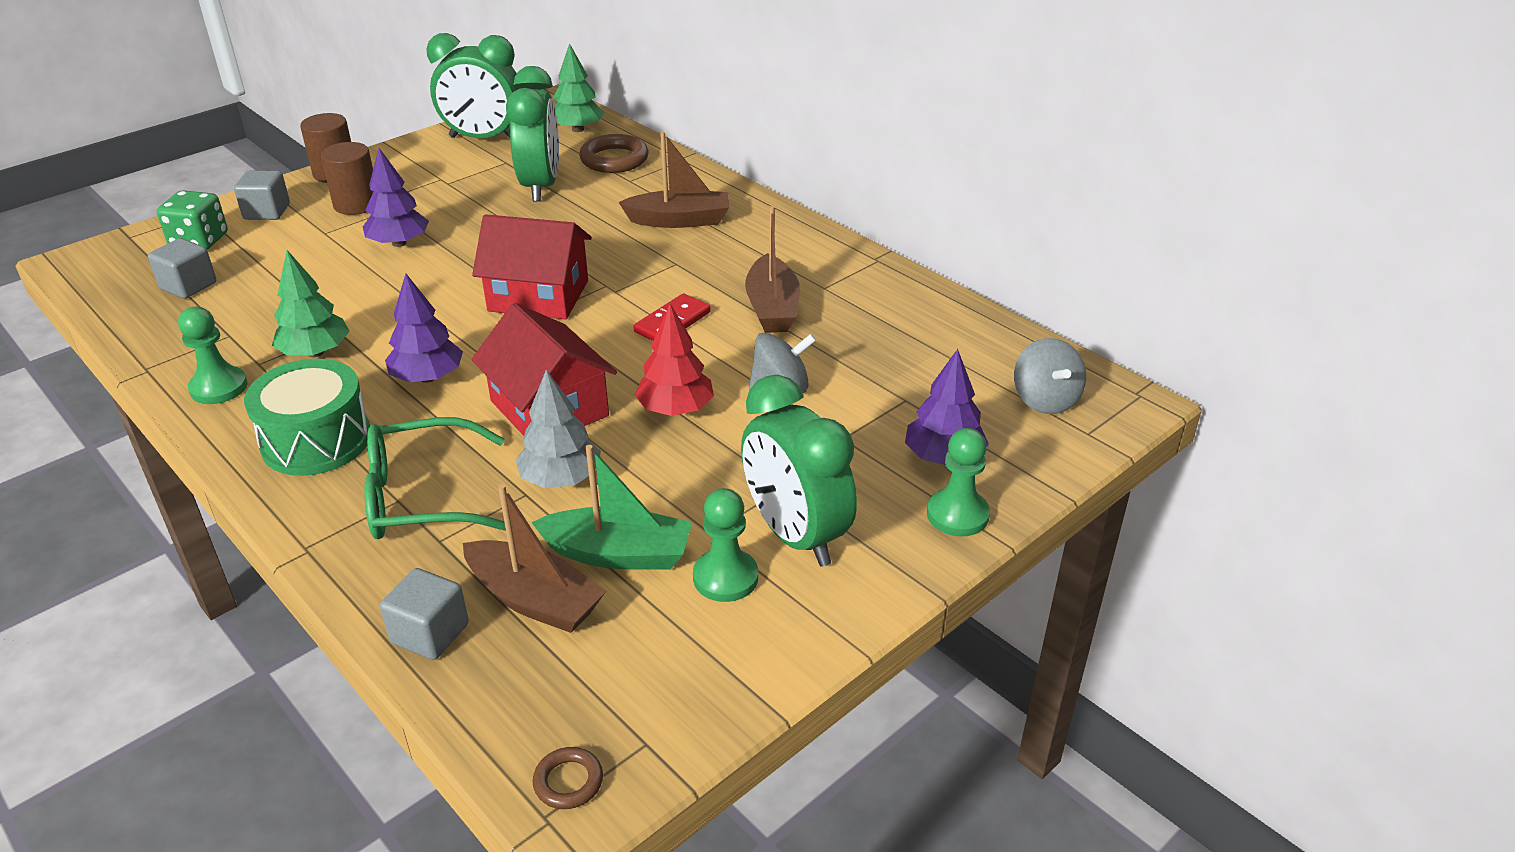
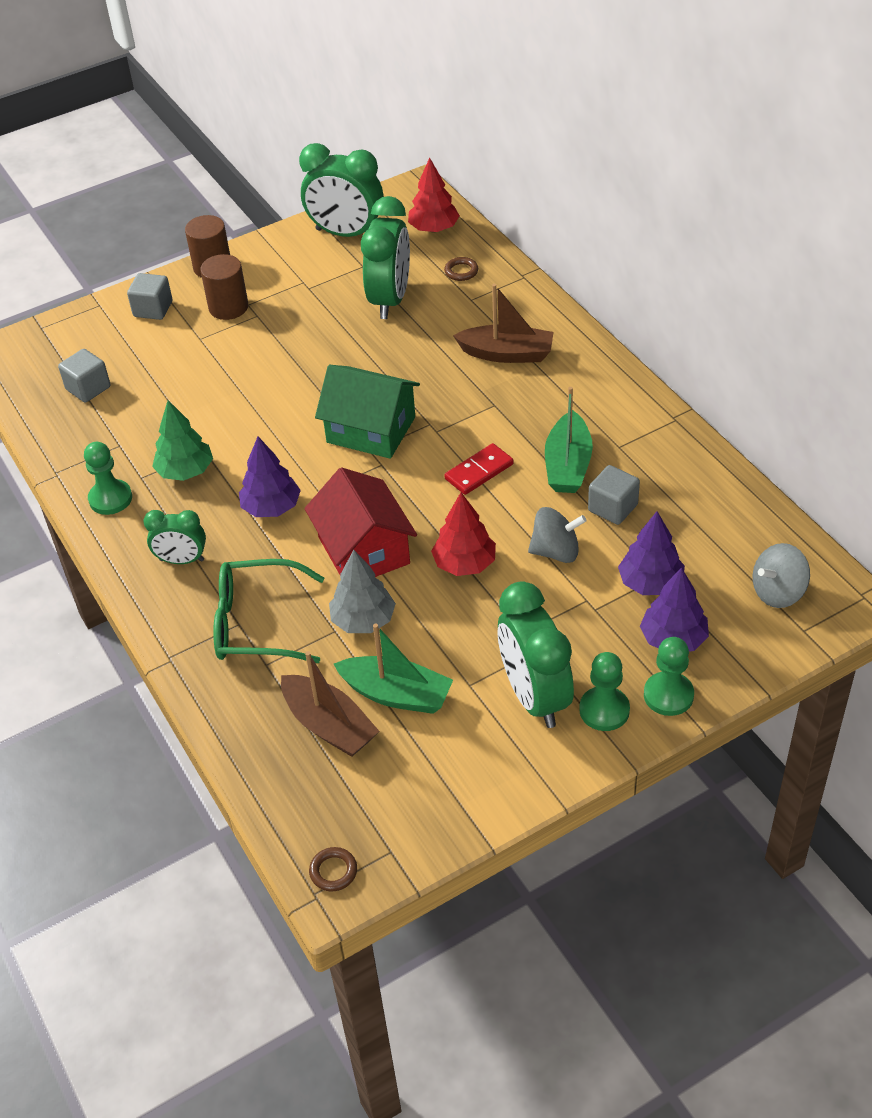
camera: 15 degrees right, 10 degrees up
green dice [157,190,228,250] -> none
green drum [244,359,370,476] -> green clock [144,510,206,564]
purple tree [363,148,429,247] -> purple tree moved to [618,511,685,595]
grey cube [380,568,469,660] -> grey cube moved to [588,465,640,525]
red house [472,214,592,319] -> green house [315,365,420,459]
green tree [553,43,605,132] -> red tree [408,158,460,232]
brown ring [579,134,649,173] -> brown ring [444,257,478,281], size x0.53
green pawn [693,488,758,602] -> green pawn moved to [579,652,630,731]
brown boat [745,206,800,333] -> green boat [545,387,593,493]
grey spinning top [1014,338,1086,414] -> grey spinning top turned 60 degrees clockwise [753,543,810,608]

